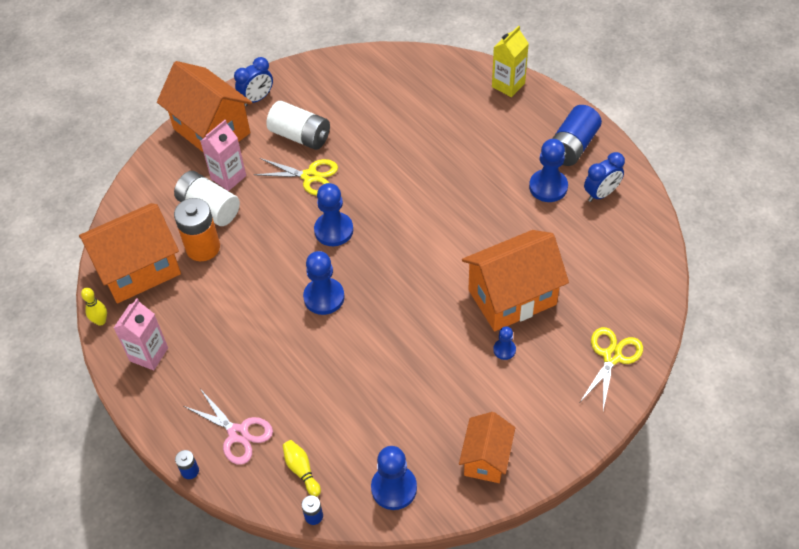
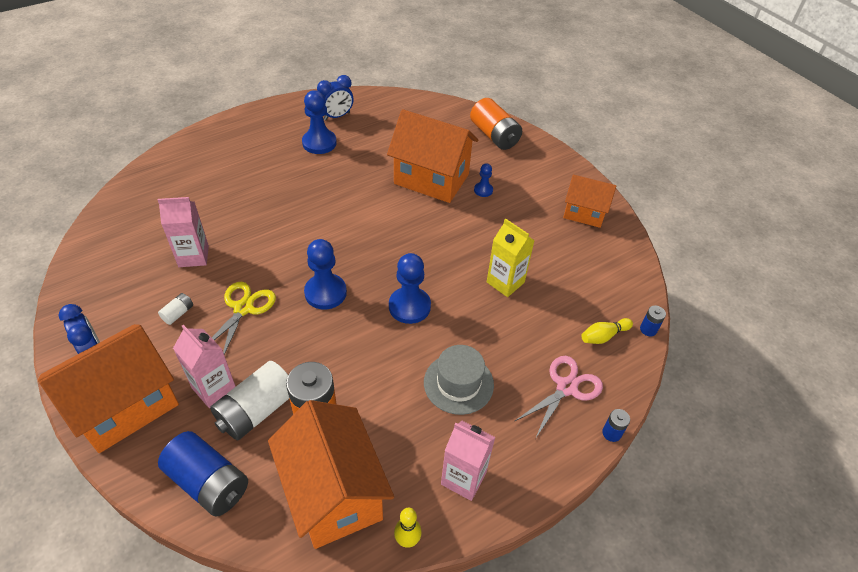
camera: 90 degrees left, 5 degrees down
white battery [266,101,330,150] -> white battery [158,293,193,325], size x0.45
blue pawn [371,446,417,510] -> none
orange house [462,230,569,331] -> orange house turned 45 degrees counterclockwise [387,109,478,203]
yellow carton [492,26,529,97] -> yellow carton moved to [487,218,535,297]
blue battery [552,105,602,166] -> blue battery moved to [158,431,248,516]
yellow scissors [580,327,643,410] -> orange battery [470,98,522,150]
blue clock [584,152,625,202] -> blue clock turned 90 degrees clockwise [317,75,354,120]
none -> pink carton [158,197,209,267]
none -> grey hat [424,345,494,415]

